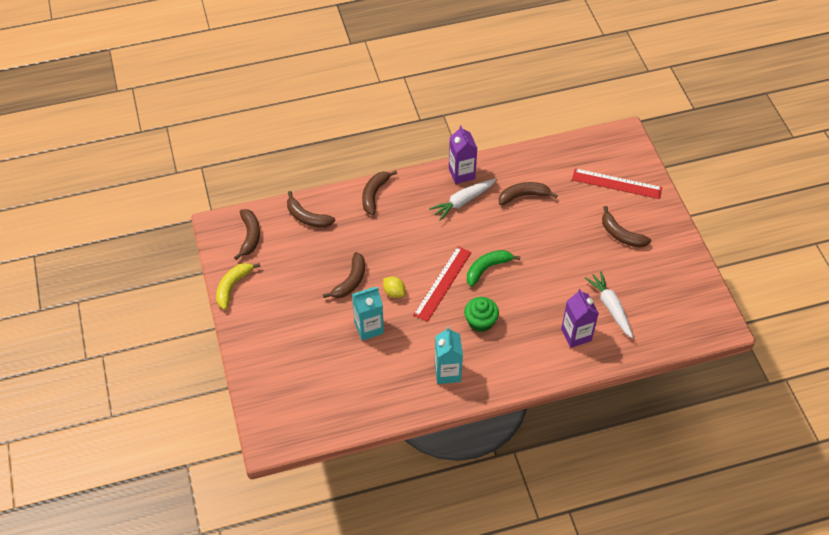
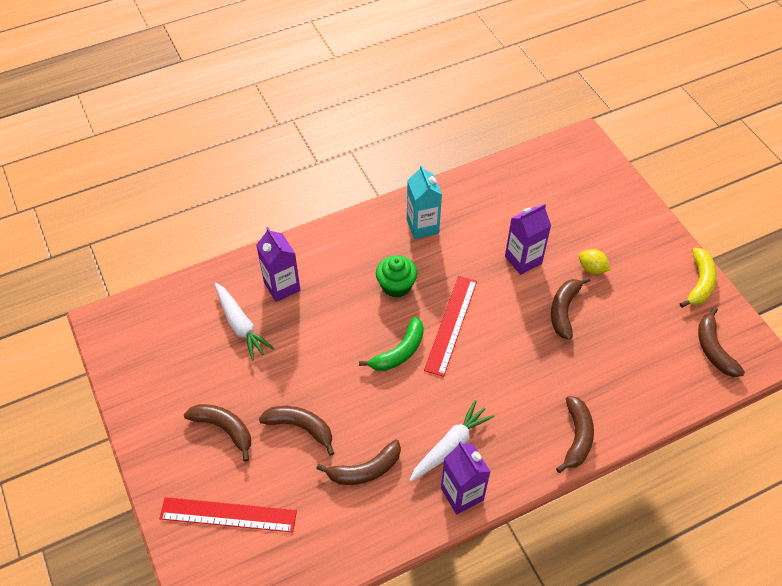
camera: 170 degrees right, 0 degrees up
brown banana [287,191,335,228] -> brown banana moved to [259,406,334,456]
turquoise carton [352,287,384,341] -> purple carton [505,204,551,275]
yellow lemon [383,276,405,298] -> yellow lemon moved to [579,249,611,274]

